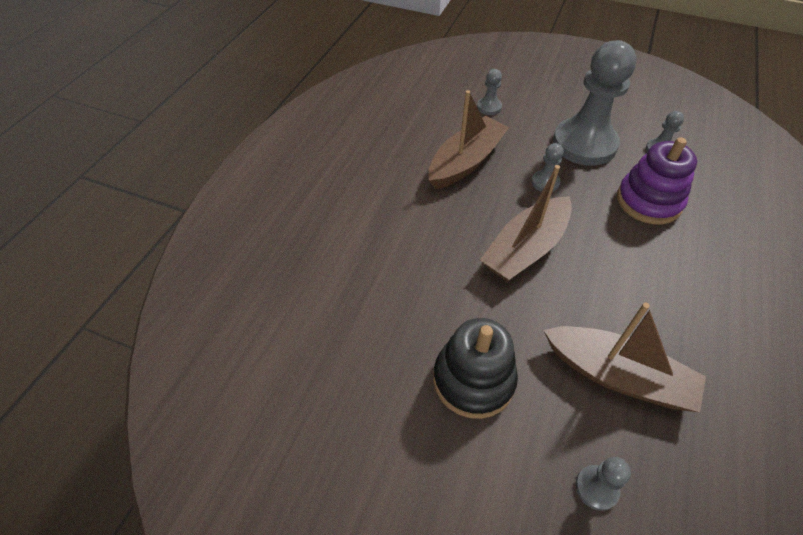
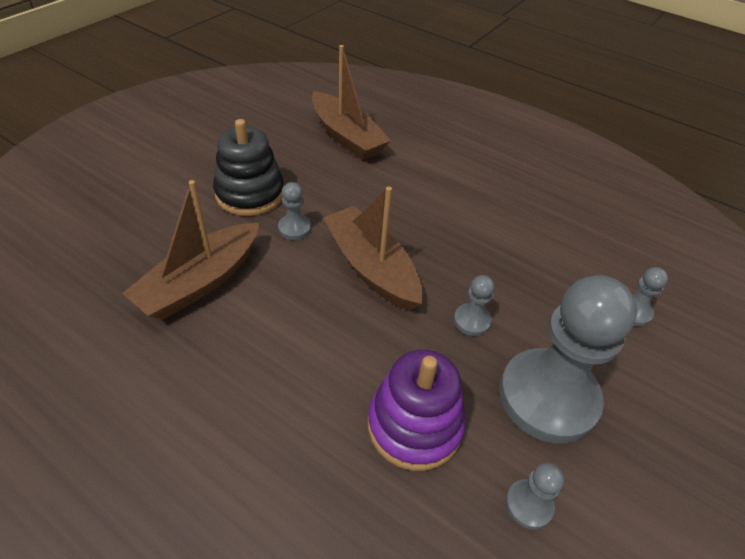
camera: 100 degrees right, 5 degrees down
brown boat [428,90,509,189] -> brown boat moved to [312,45,391,160]
grey pawn [576,457,631,511] -> grey pawn moved to [278,182,311,240]

